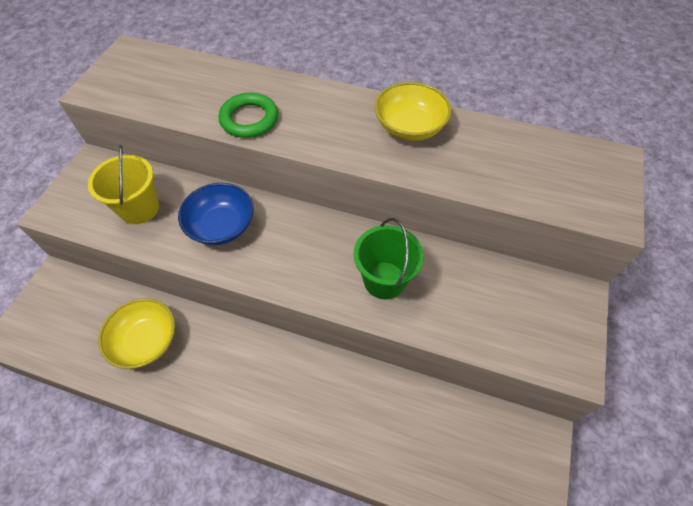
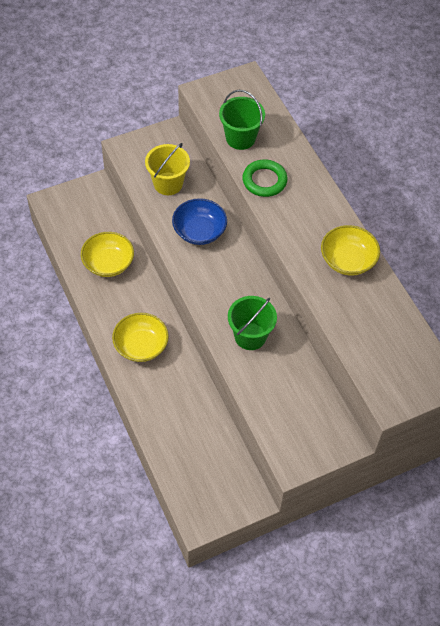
camera: 45 degrees right, 0 degrees up
none -> yellow bowl [112,313,169,362]
none -> green bucket [219,90,265,150]

